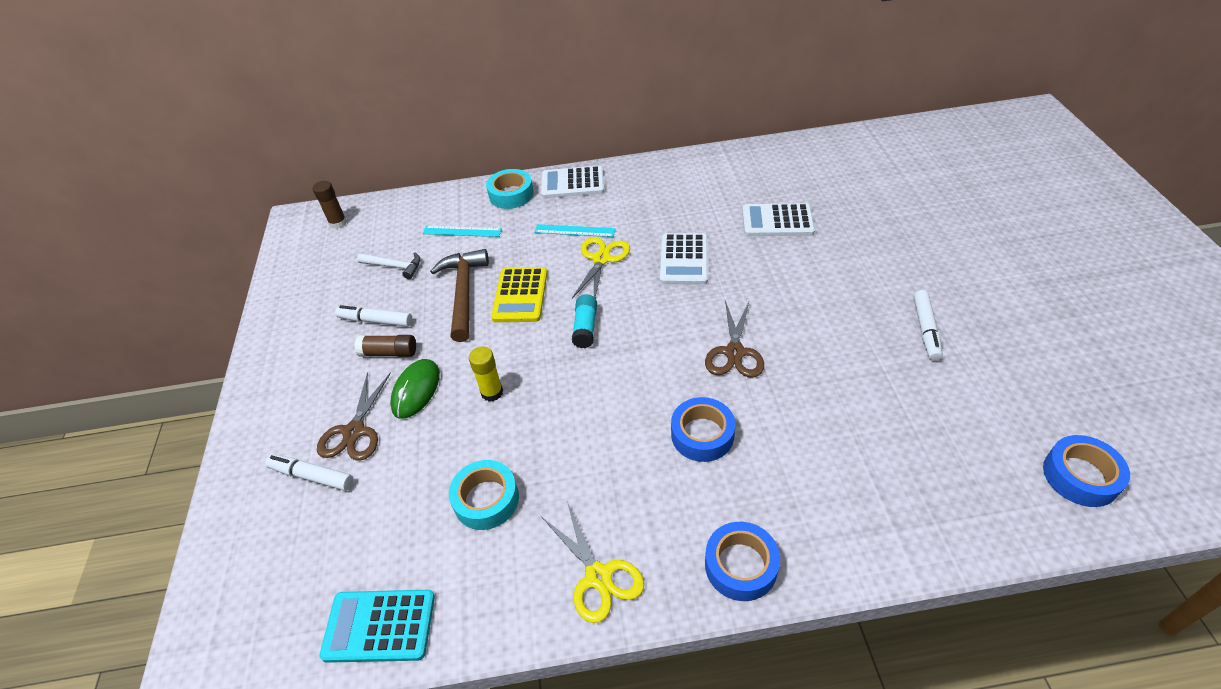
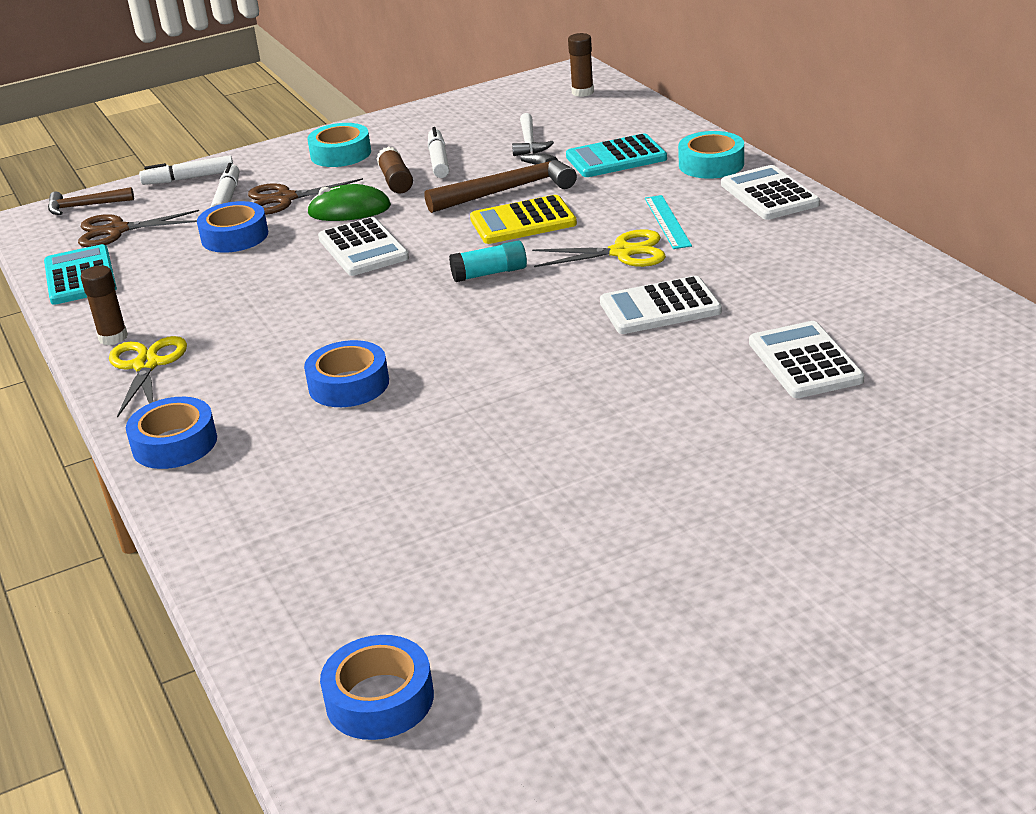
camera: 70 degrees right, 15 degrees down
turquoise ruler [422,226,502,237] -> turquoise calculator [566,133,667,177]
turquoise tape [449,460,519,530] -> turquoise tape moved to [307,123,371,167]
yellow glue stick [469,347,503,402] -> white calculator [318,217,409,276]
yellow scissors [542,502,644,623] -> yellow scissors turned 135 degrees clockwise [109,336,187,418]
brown scissors [705,300,764,378] -> brown scissors moved to [78,210,199,247]
white marker [913,290,943,361] -> white marker moved to [139,155,233,185]
none -> brown hammer [48,187,134,215]
none -> brown glue stick [81,265,128,345]
none -> blue tape [197,201,268,253]

